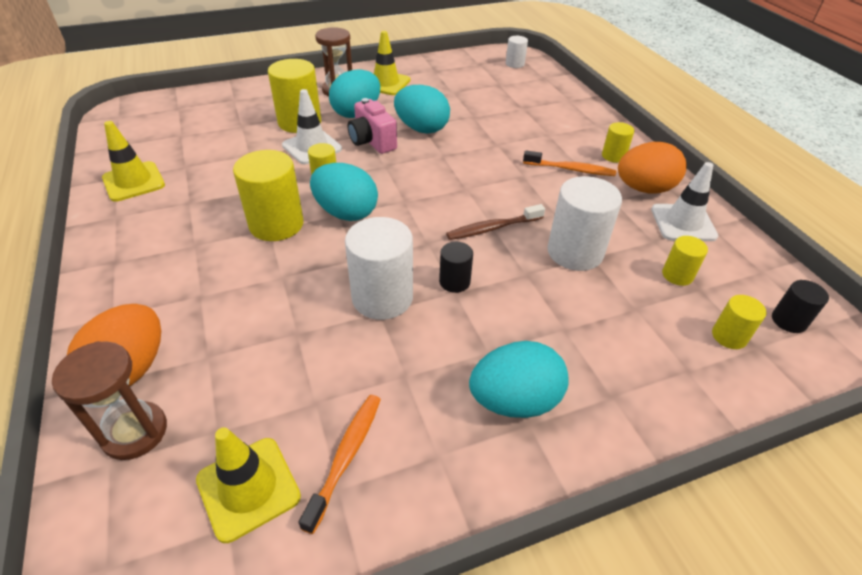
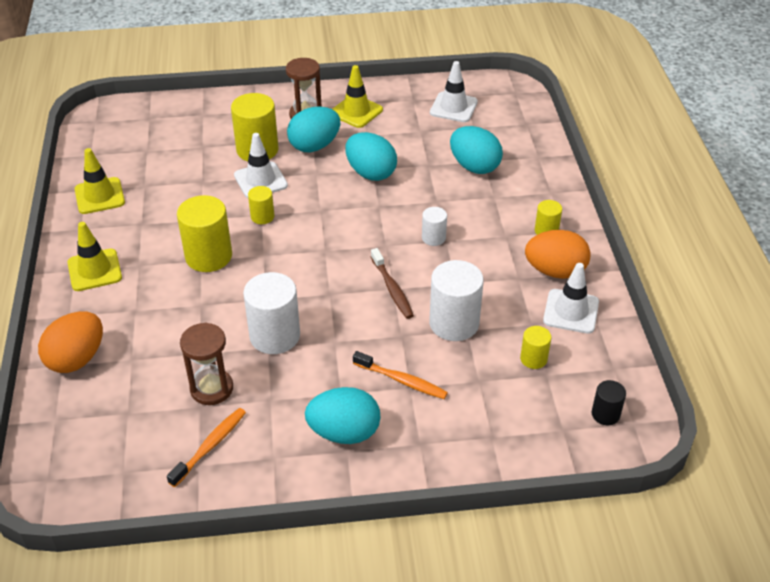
camera: 15 degrees right, 0 degrees up
brown hourglass [52,341,167,460] -> brown hourglass moved to [180,323,233,405]
yellow traffic cone [196,427,301,543] -> yellow traffic cone moved to [67,222,122,291]
turquoise egg [310,163,378,221] -> turquoise egg moved to [450,126,503,174]
pink camera [347,98,397,154] -> none
black cylinder [439,242,473,293] -> none
brown toothbrush [446,204,545,240] -> brown toothbrush turned 105 degrees counterclockwise [371,248,414,319]
white cylinder [506,36,528,68] -> white cylinder moved to [422,207,447,246]
orange toothbrush [523,150,616,176] -> orange toothbrush moved to [353,351,448,399]
yellow cylinder [712,295,767,349] -> none
none -> white traffic cone [430,61,478,122]

